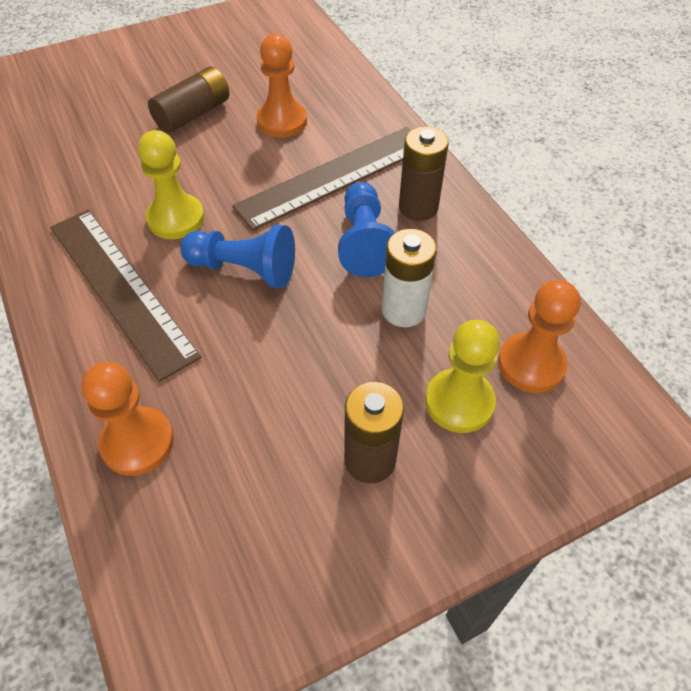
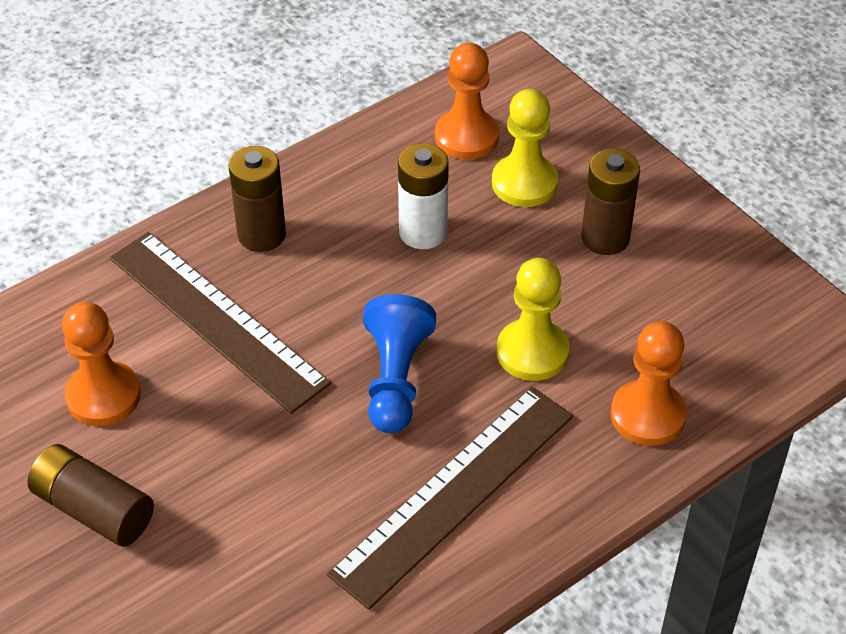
camera: 100 degrees left, 5 degrees down
yellow pawn [138,130,204,239] -> yellow pawn moved to [497,258,570,381]
blue pawn [338,182,395,277] -> none

